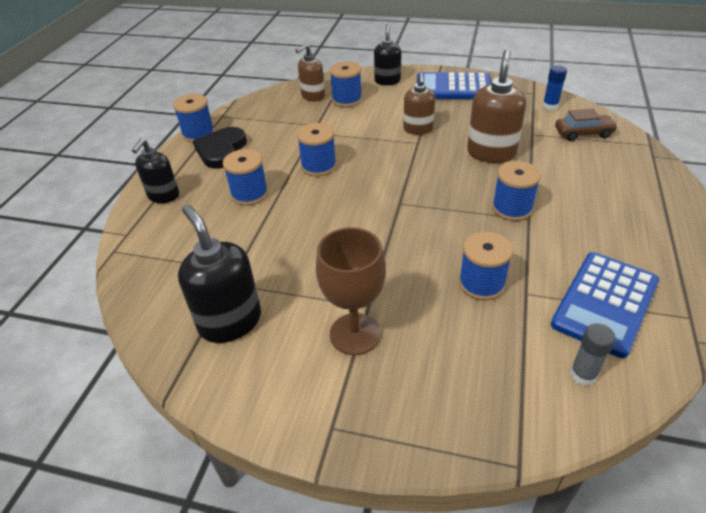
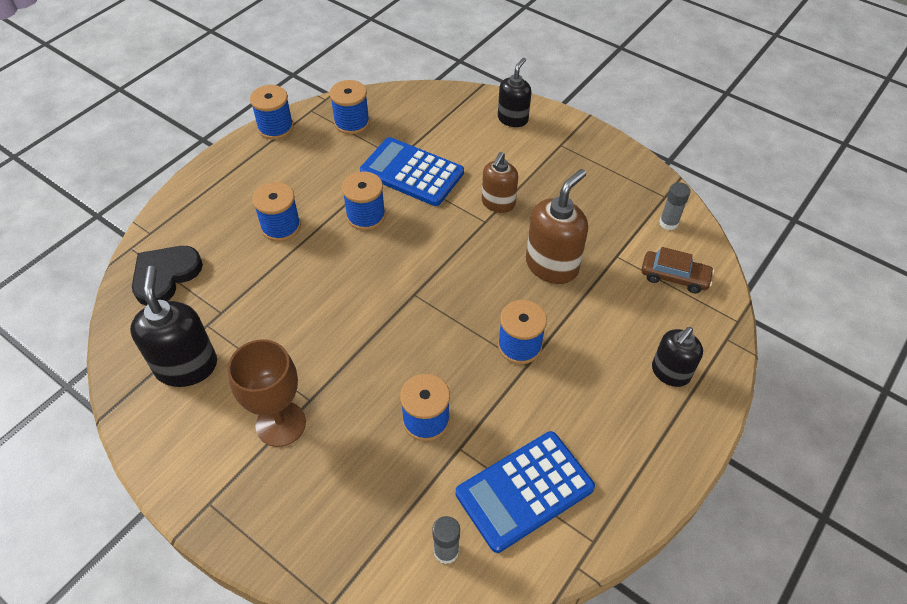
camera: 20 degrees right, 10 degrees up
black soap dispenser [132,138,179,203] -> black soap dispenser moved to [652,327,703,387]
black heart [193,127,247,169] -> black heart moved to [132,246,203,306]
brown soap dispenser [295,43,325,101] -> none
blue spool [330,61,362,107] -> blue spool moved to [330,80,370,135]
blue calculator [417,72,491,99] -> blue calculator moved to [360,137,464,206]
blue glue stick [542,65,567,110] -> grey glue stick [659,182,691,230]

